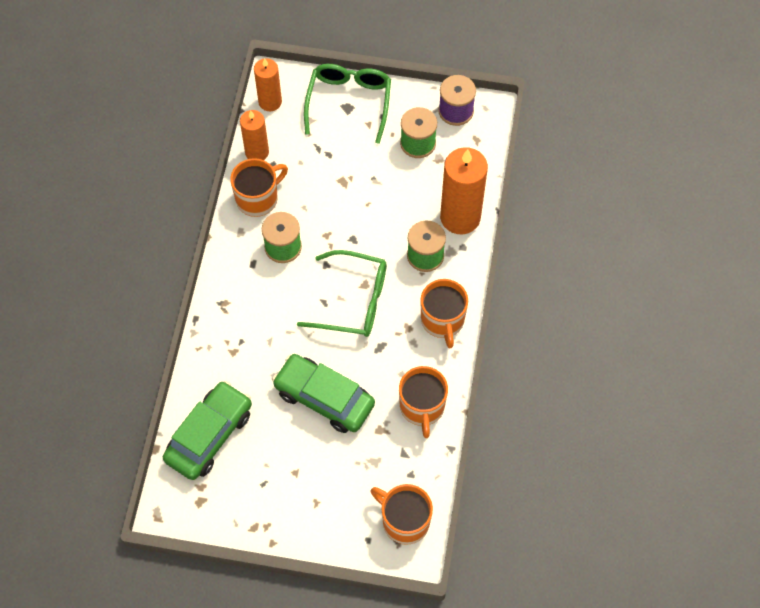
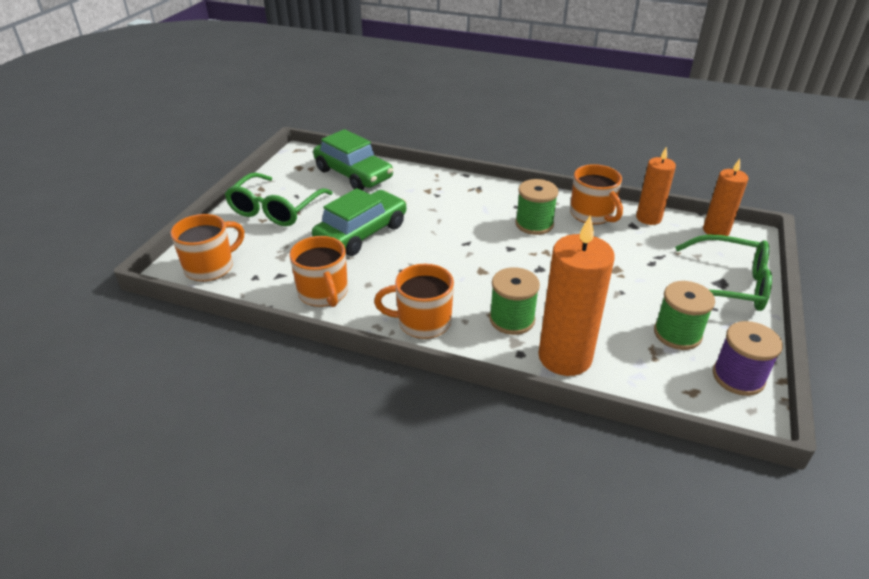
camera: 100 degrees right, 25 degrees down
green glasses [297,250,386,337] -> green glasses moved to [225,173,333,226]
orange mug [399,366,448,438] -> orange mug turned 120 degrees counterclockwise [289,236,348,307]

